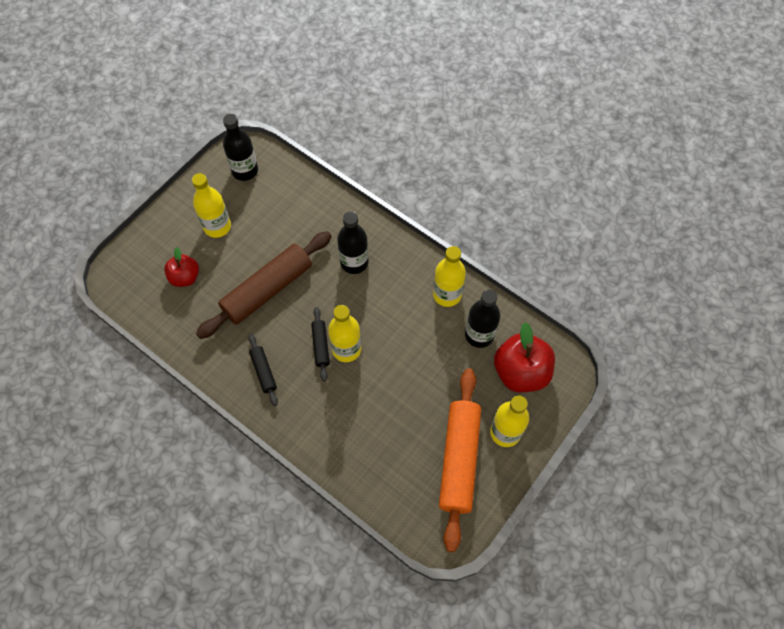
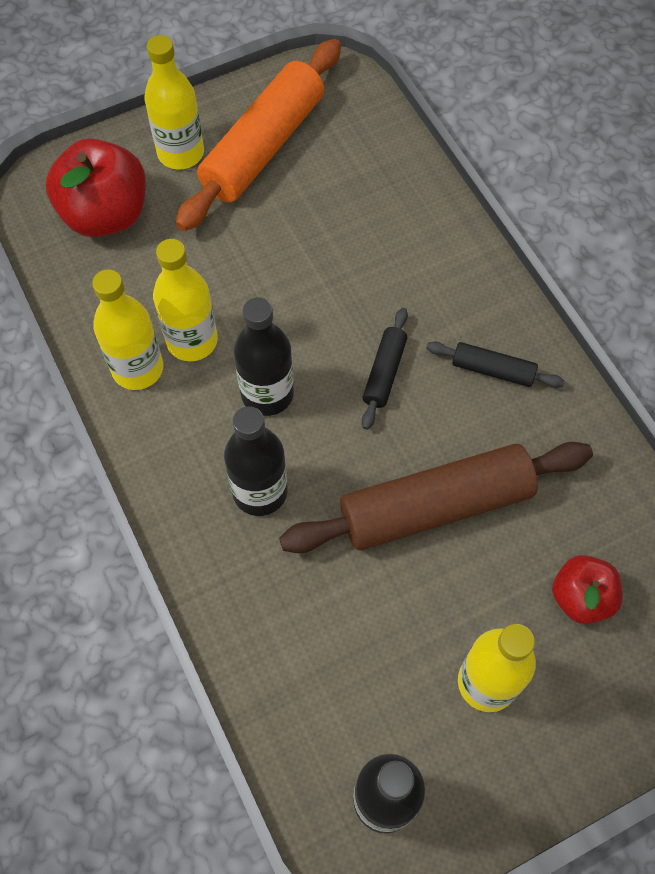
camera: 155 degrees left, 0 degrees up
black rolling pin [248,334,278,406] -> black rolling pin turned 75 degrees counterclockwise [426,341,565,388]
yellow bottle [328,305,361,362] -> yellow bottle moved to [153,239,218,361]
black bottle [465,289,500,348] -> black bottle moved to [234,297,294,416]

